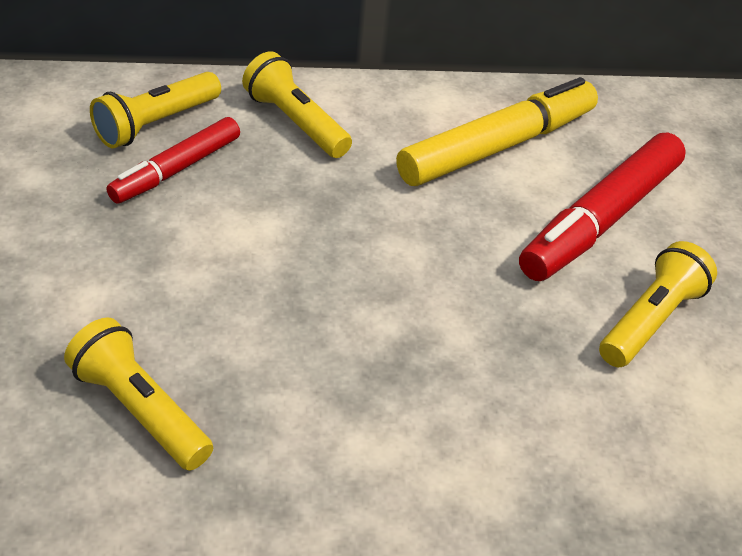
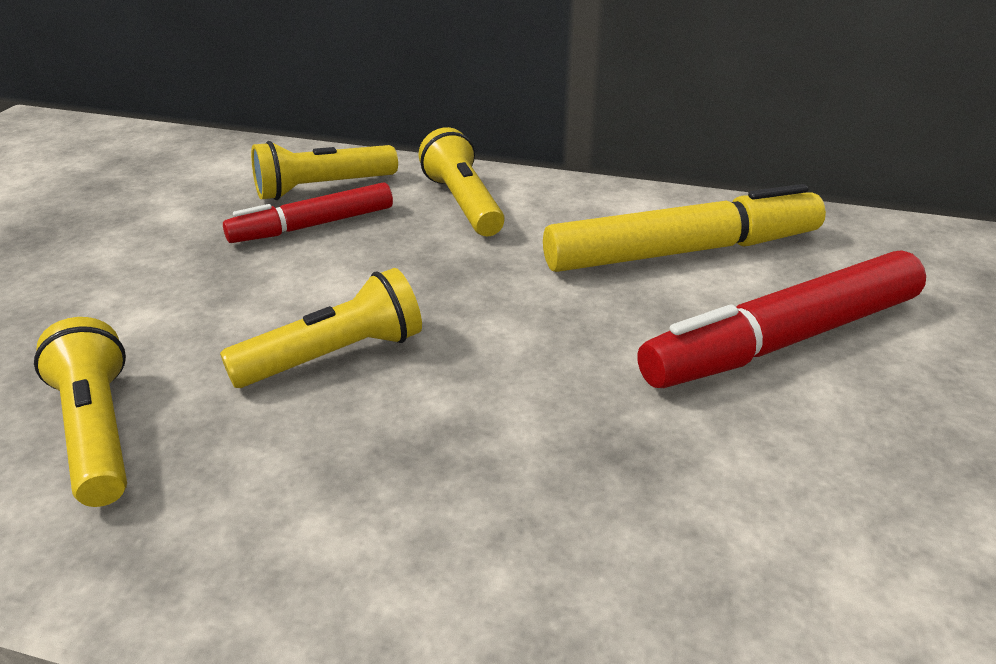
camera: 25 degrees right, 10 degrees down
yellow flashlight [599,241,717,367] -> yellow flashlight moved to [220,268,422,388]

